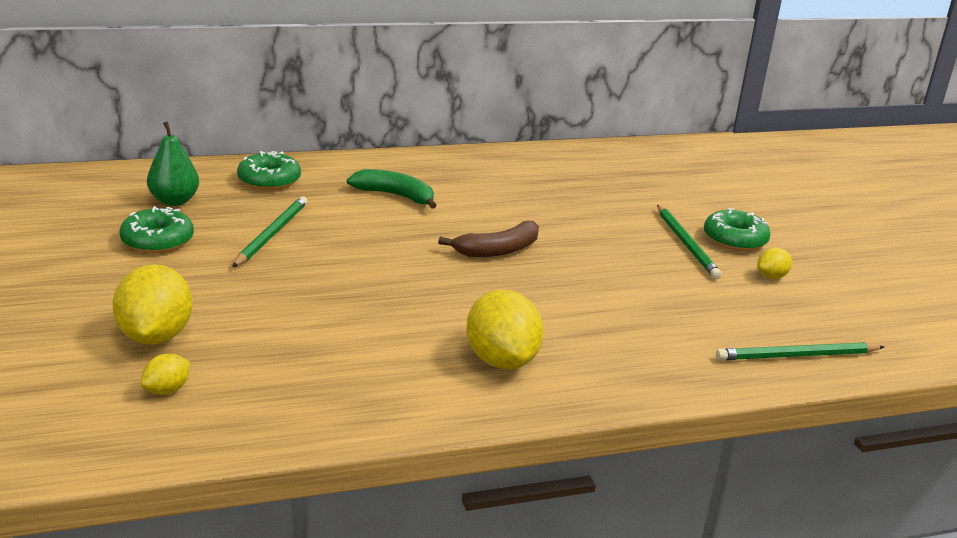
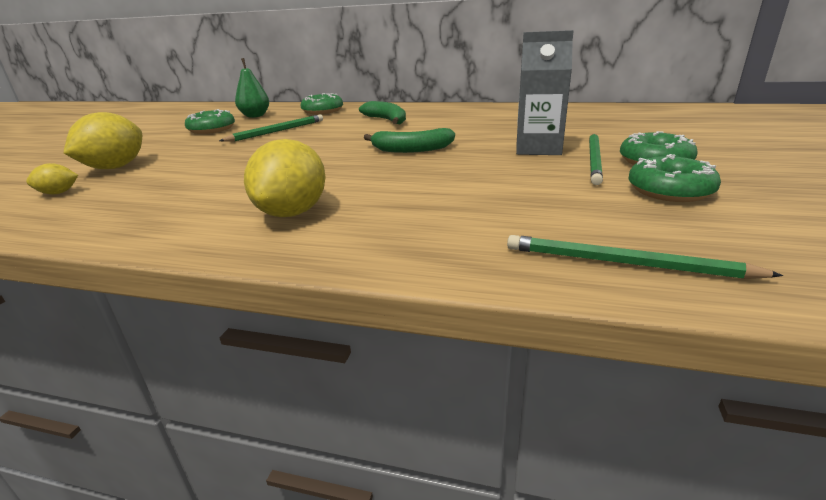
camera: 35 degrees right, 0 degrees up
brown banana [438,221,539,257] -> green banana [364,128,455,153]
yellow lemon [757,248,792,279] -> green donut [628,154,721,202]
none -> grey carton [516,30,574,155]

